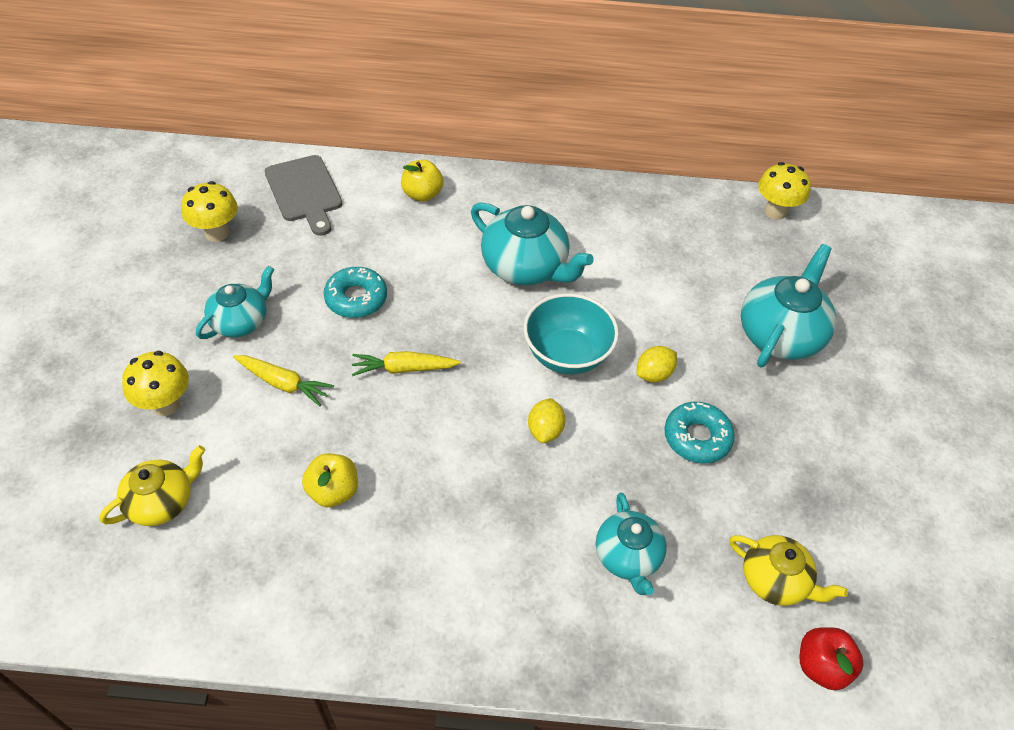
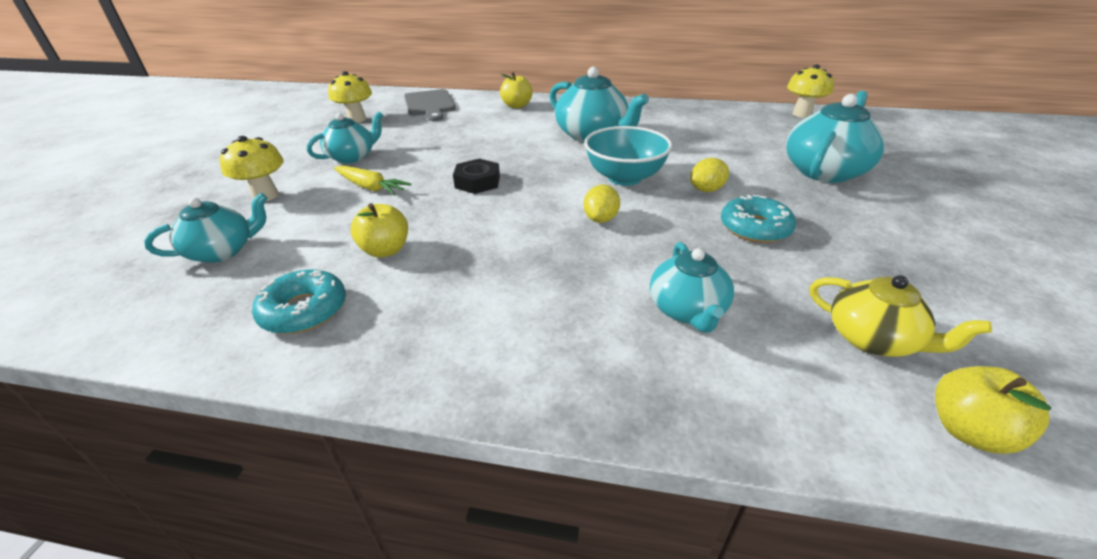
camera: 10 degrees right, 15 degrees down
yellow teapot [99,445,205,526] -> turquoise teapot [144,193,268,263]
turquoise donut [324,267,387,318] -> turquoise donut moved to [252,269,346,334]
yellow carrot [352,351,461,376] -> black nut [453,159,500,194]
red apple [799,627,864,691] -> yellow apple [935,366,1052,454]

